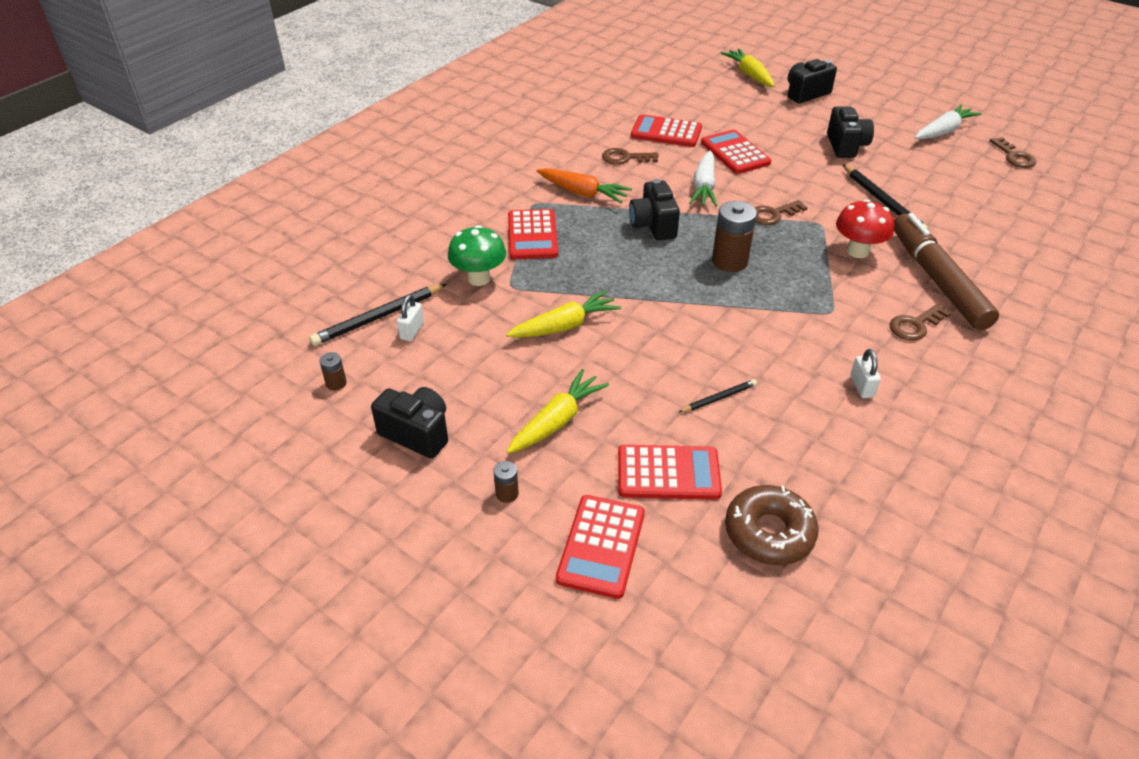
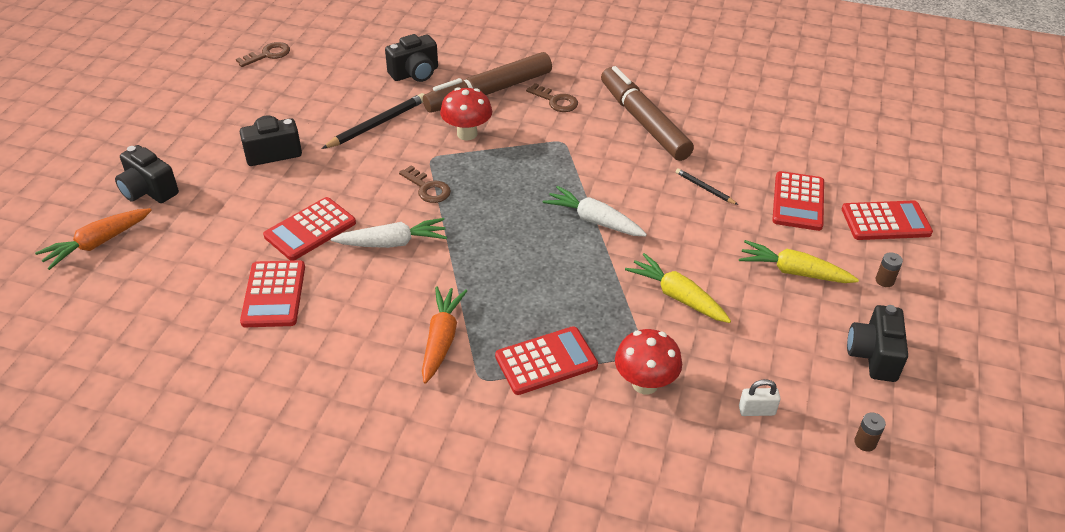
camera: 110 degrees left, 0 degrees up
black pencil [309,284,447,346] -> none
green mushroom [448,225,506,286] -> red mushroom [615,329,682,394]
brown key [602,148,658,165] -> none
red calculator [618,445,722,500] -> red calculator turned 150 degrees counterclockwise [772,171,824,231]
black camera [629,179,680,240] -> black camera moved to [385,34,438,82]
brown battery [712,201,757,272] -> none
yellow carrot [720,48,774,87] -> orange carrot [35,208,152,270]
brown donut [725,485,819,565] -> none
white padlock [851,349,881,398] -> brown marker [601,66,694,161]
white carrot [915,104,982,140] -> white carrot moved to [543,186,647,236]

